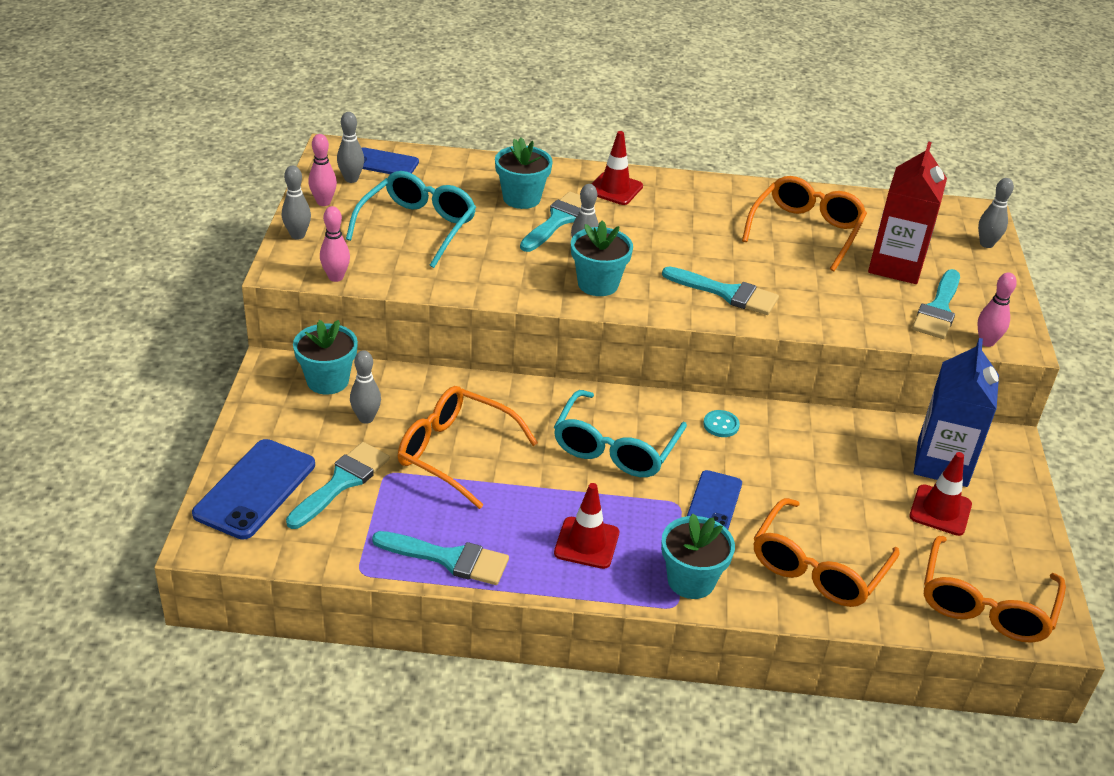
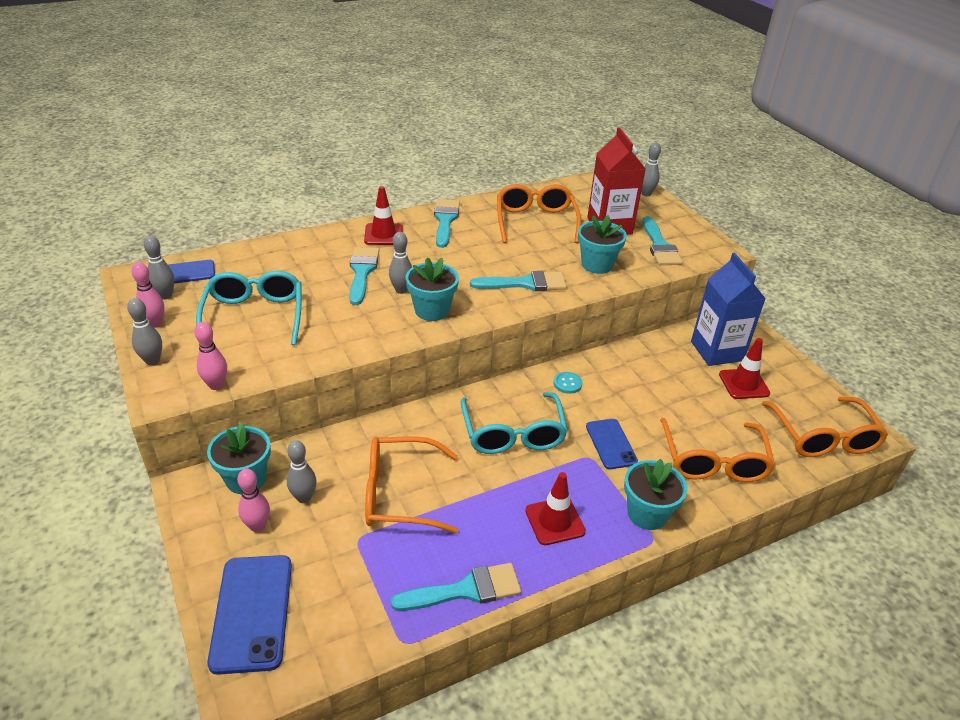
camera: 30 degrees left, 0 degrees up
turquoise brush [286,442,390,529] -> turquoise brush moved to [434,199,460,248]
turquoise flower pot [495,137,553,209] -> turquoise flower pot moved to [578,215,627,274]
pink bowling pin [977,273,1017,347] -> pink bowling pin moved to [237,468,270,532]

